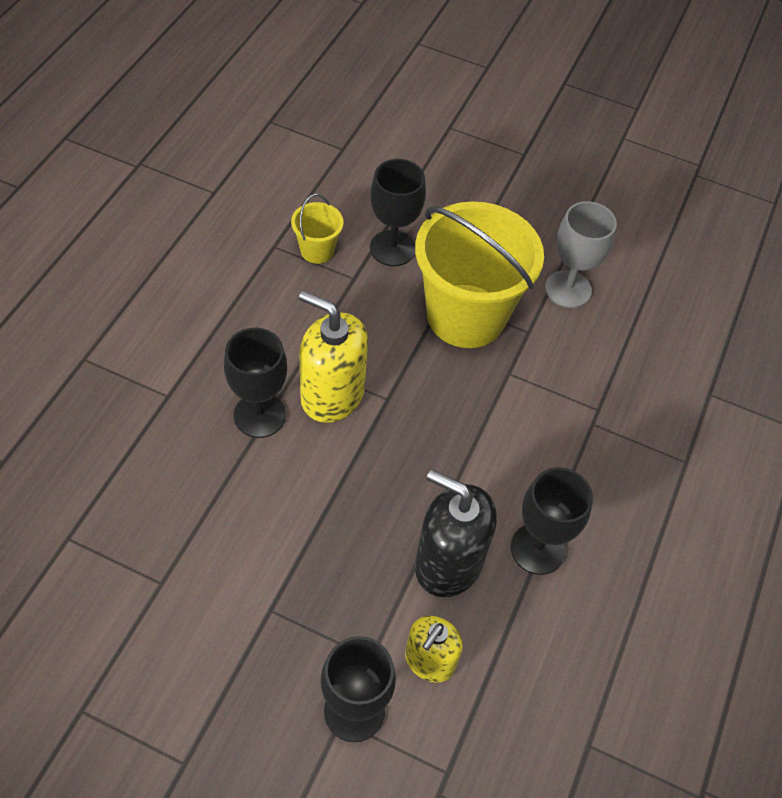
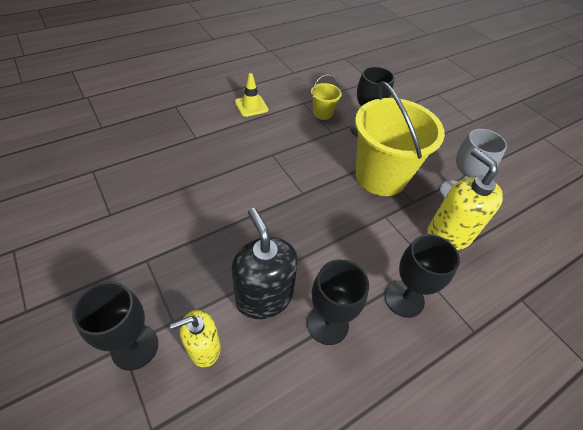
camera: 35 degrees right, 5 degrees down
black goblet [224,328,287,438] -> black goblet moved to [385,234,460,318]
yellow soap dispenser [299,291,368,423] -> yellow soap dispenser moved to [427,148,503,251]
none -> yellow traffic cone [235,73,268,117]

